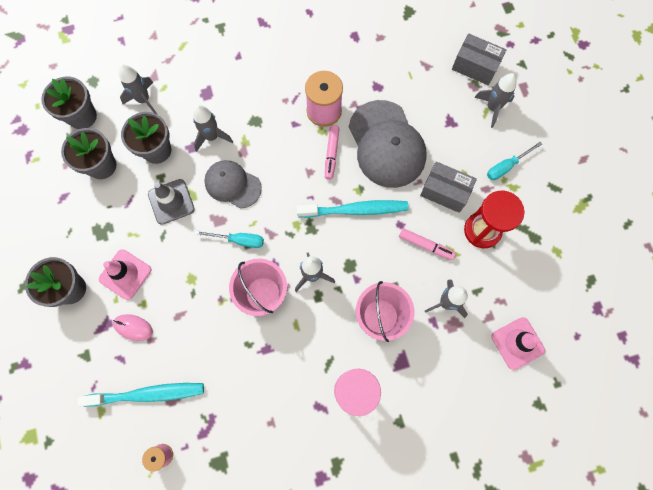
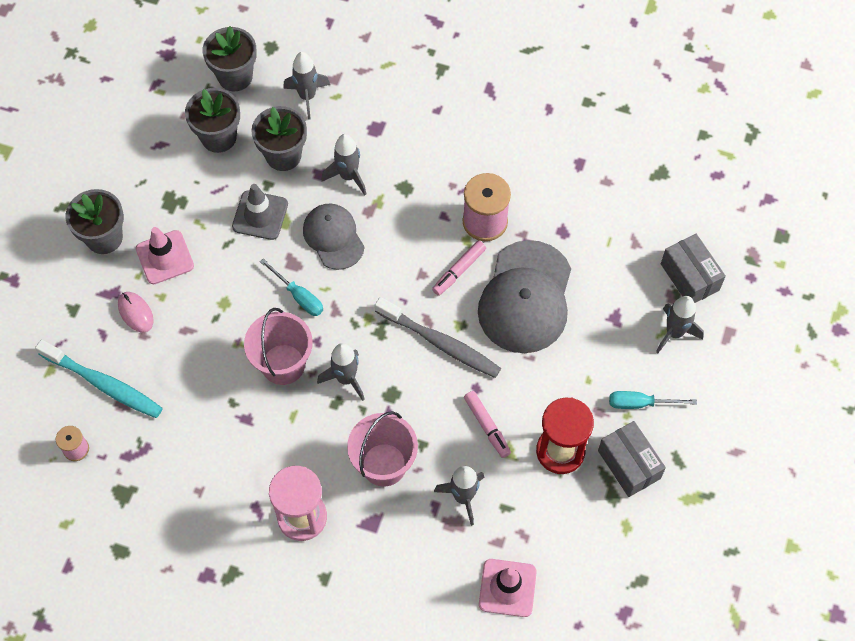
camera: 35 degrees right, 10 degrees down
turquoise toothbrush [297,200,409,218] -> grey toothbrush [375,297,501,378]
grey box [420,161,477,213] -> grey box moved to [598,421,666,497]

